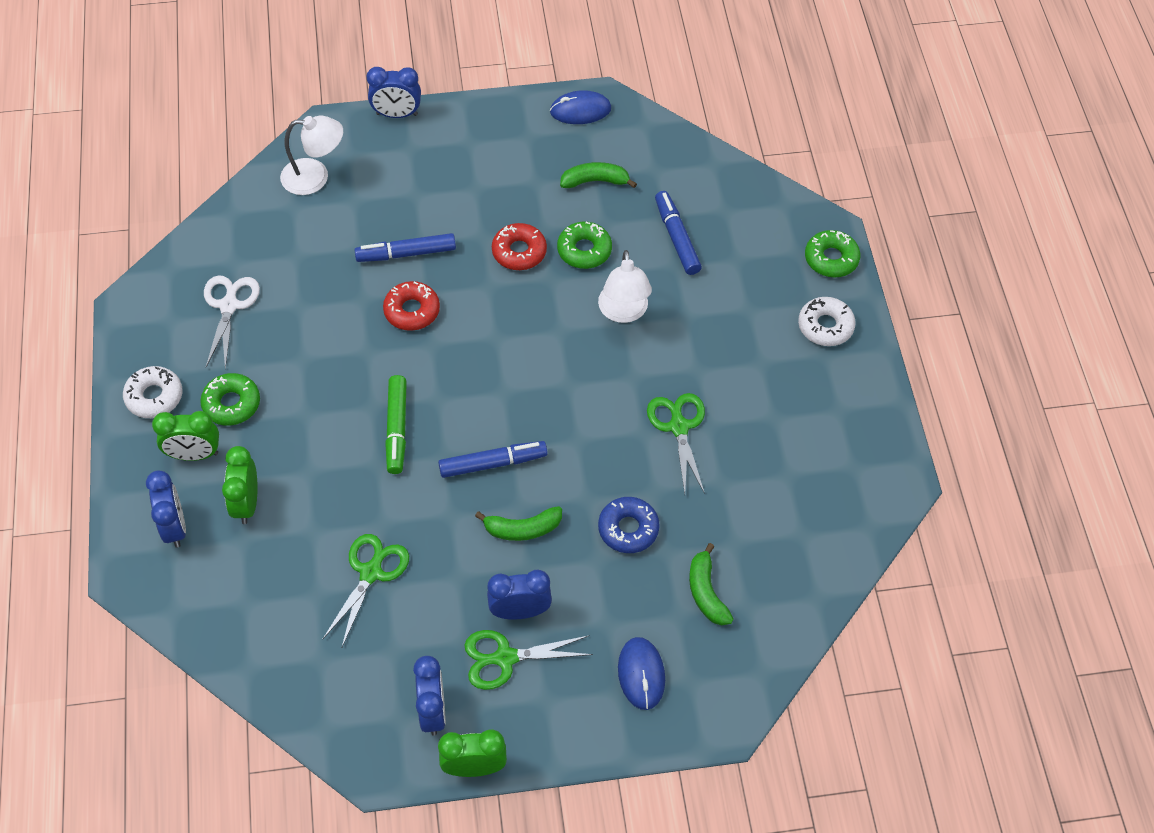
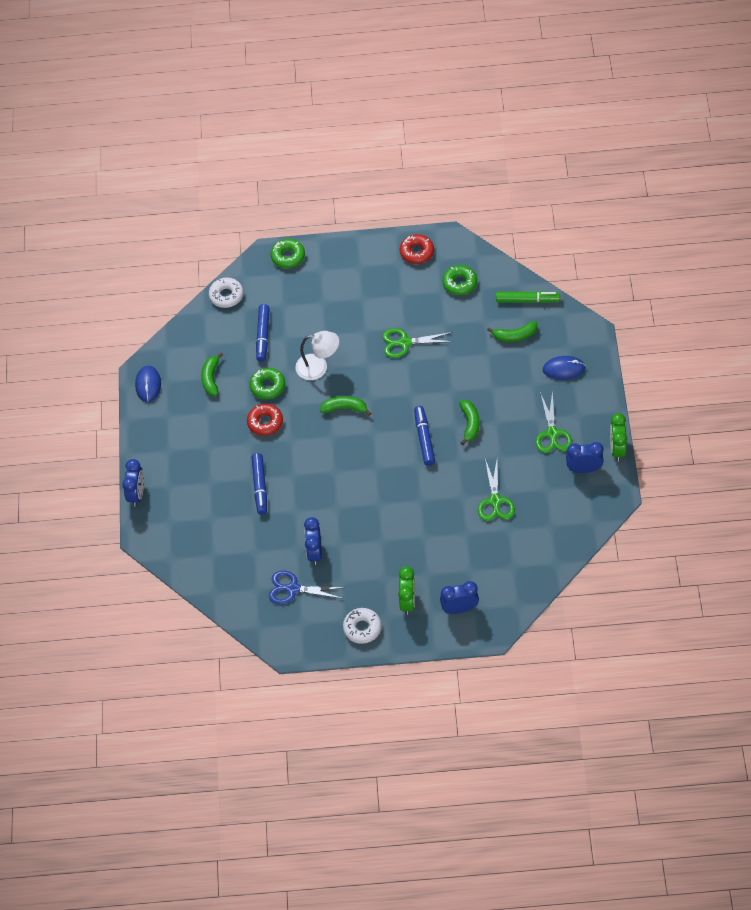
camera: 80 degrees left, 0 degrees up
green donut [200,373,260,426] -> green donut moved to [442,265,477,295]
white scissors [204,275,260,369] -> blue scissors [269,571,345,604]
green clock [222,446,257,524] -> none
white lamp [280,115,343,195] -> none
green scissors [322,534,409,647] -> green scissors turned 120 degrees counterclockwise [478,459,515,521]
red donut [383,281,440,331] -> red donut moved to [400,234,434,264]
green marker [385,375,407,474] -> green marker moved to [496,291,560,303]
blue clock [487,570,552,620] -> blue clock moved to [304,517,322,565]
blue donut [598,497,660,553] -> none
blue marker [655,191,702,275] -> blue marker turned 75 degrees counterclockwise [256,304,270,362]
white donut [798,297,856,346] -> white donut moved to [209,277,243,308]
none -> green banana [320,396,371,416]

